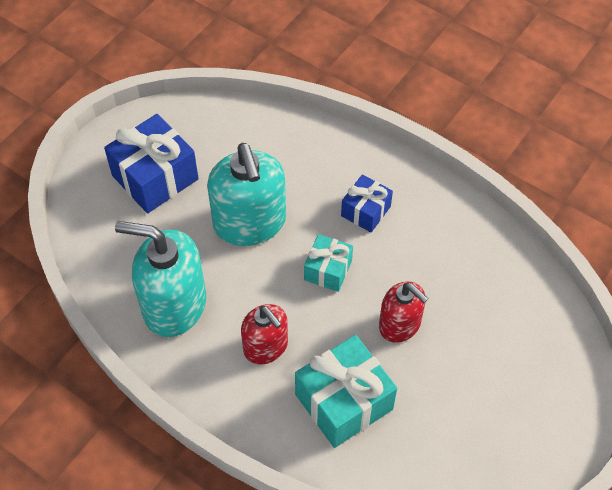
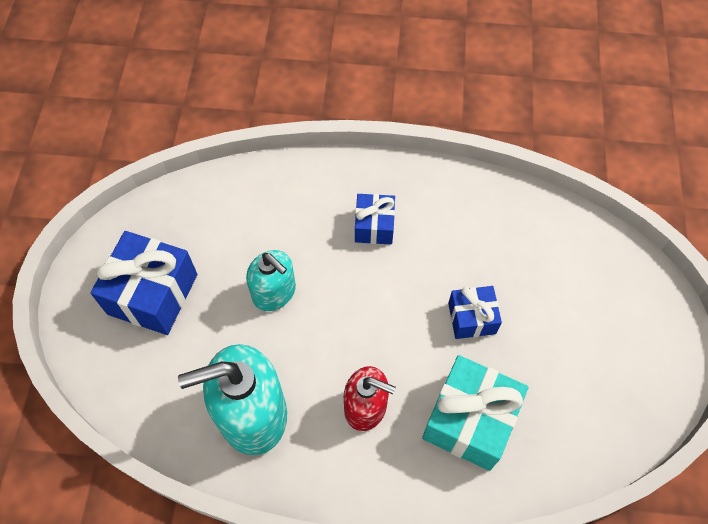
camera: 30 degrees left, 5 degrees up
turquoise soap dispenser [207,143,286,246] -> turquoise soap dispenser [246,250,296,311], size x0.61
turquoise gift [304,234,353,292] -> none
red soap dispenser [379,282,429,343] -> blue gift [448,286,502,339]

